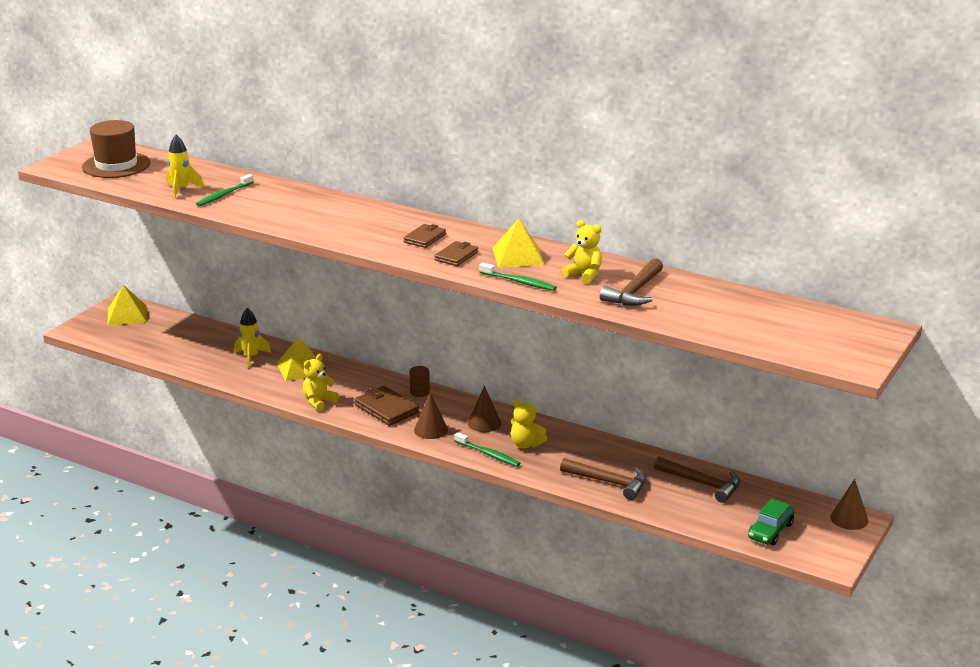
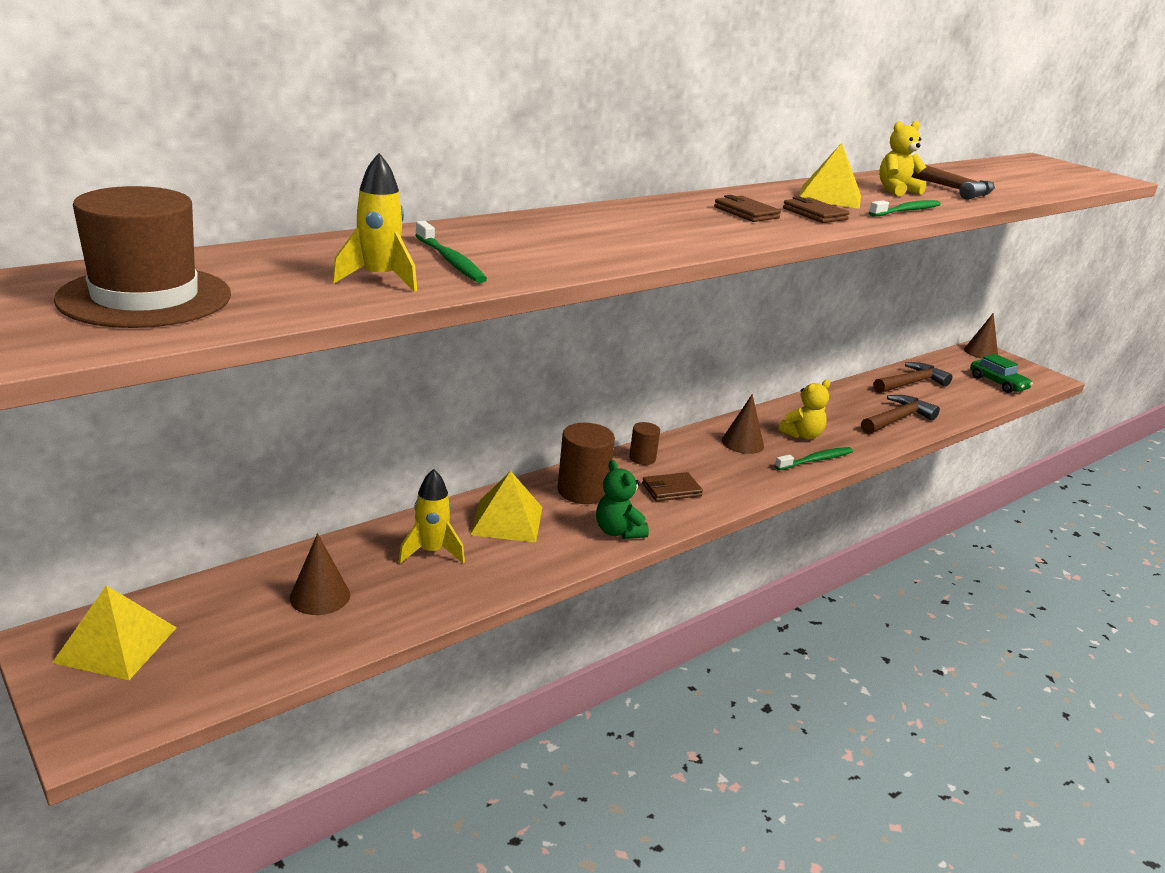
camera: 70 degrees left, 0 degrees up
yellow teddy bear [303,354,339,411] -> green teddy bear [596,460,649,539]
brown wallet [355,386,419,426] -> brown wallet [642,472,703,502], size x0.65
brown cone [414,392,448,439] -> brown cone moved to [290,533,350,615]
none -> brown cylinder [558,423,615,504]

